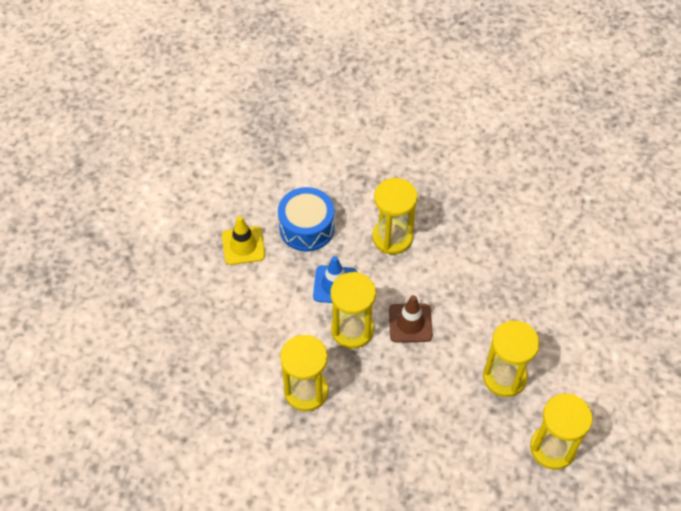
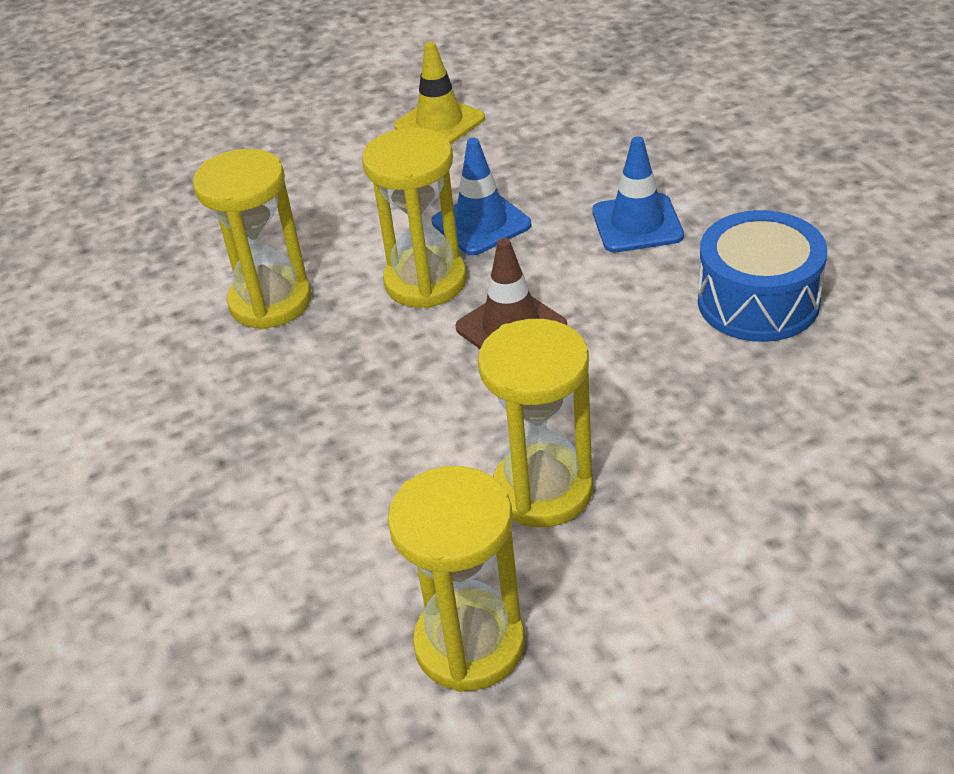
camera: 55 degrees right, 15 degrees down
blue drum [278,187,335,251] -> blue drum moved to [698,210,828,342]
yellow hourglass [372,178,418,254] -> blue traffic cone [592,136,684,252]

